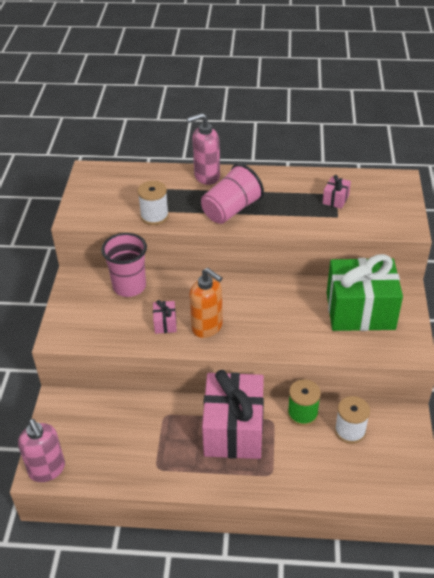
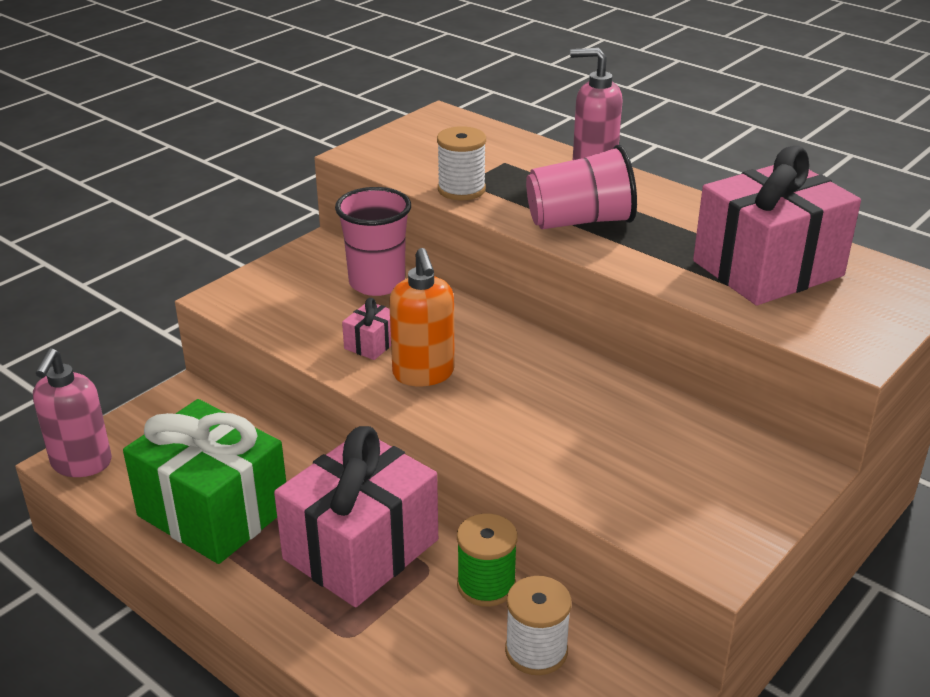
camera: 35 degrees right, 10 degrees down
pink gift [323,175,351,209] -> pink gift [693,146,861,305], size x2.48
green gift [327,254,403,331] -> green gift moved to [123,399,286,564]

